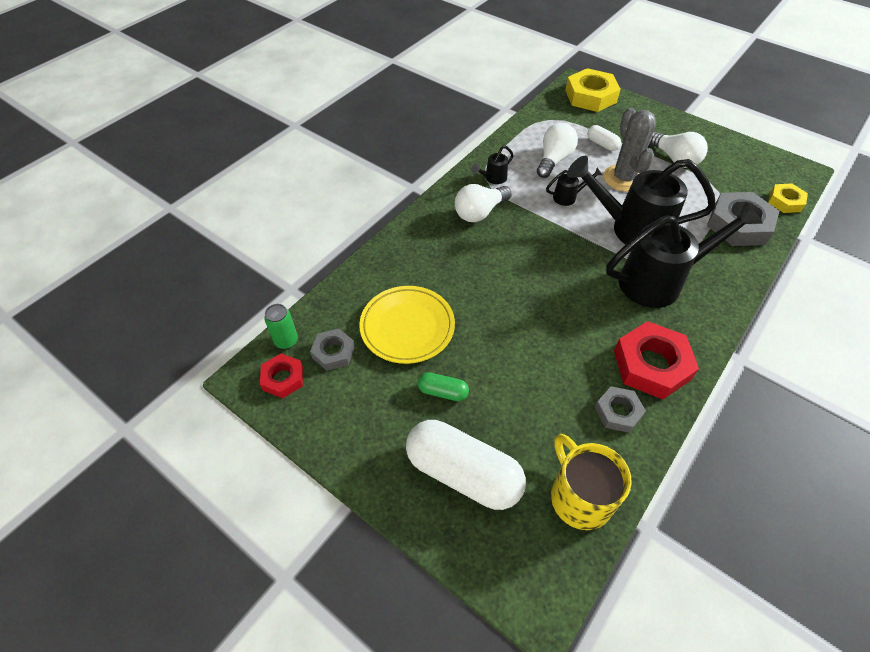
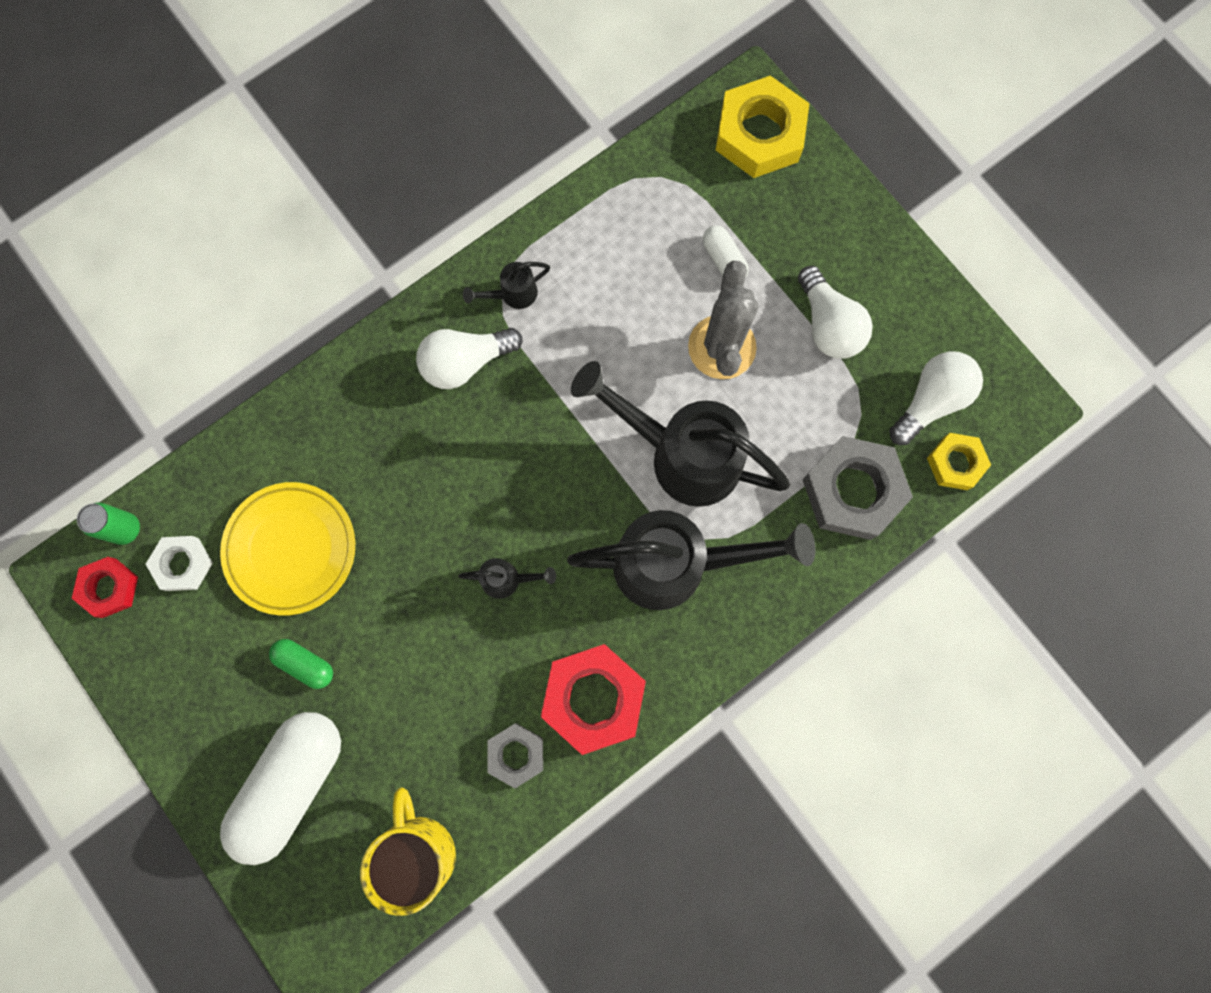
camera: 15 degrees right, 25 degrees up
grey nut [310,328,355,371] -> white nut [146,536,213,591]
white capsule [406,420,526,510] -> white capsule turned 75 degrees clockwise [220,712,341,865]
white light bulb [537,123,578,178] -> white light bulb moved to [889,351,983,445]
black watering can [546,168,602,206] -> black watering can moved to [458,558,556,599]

